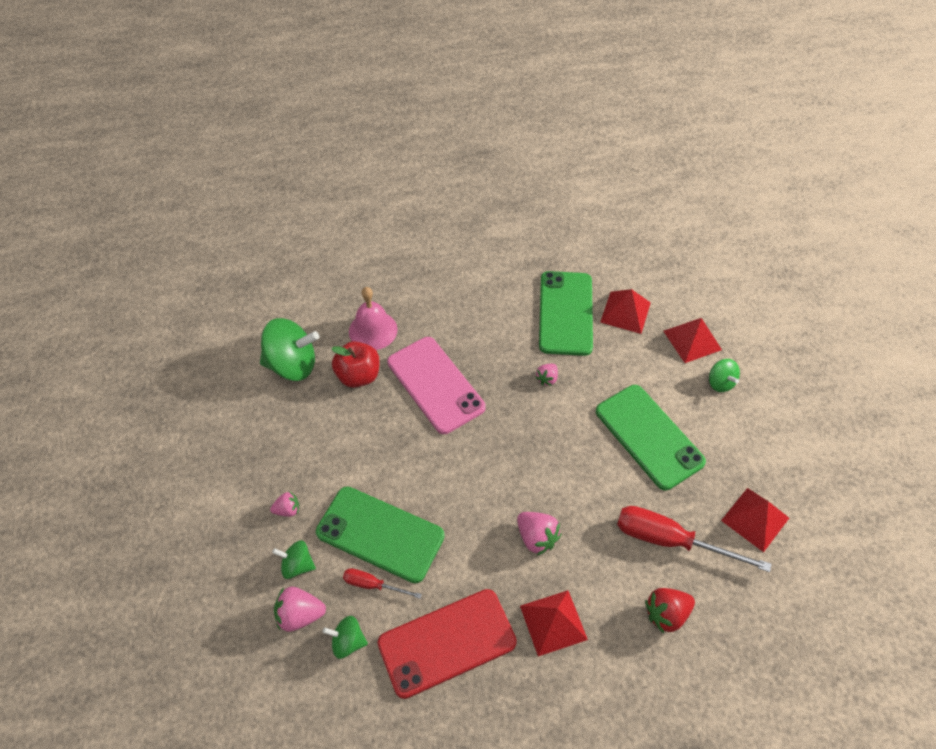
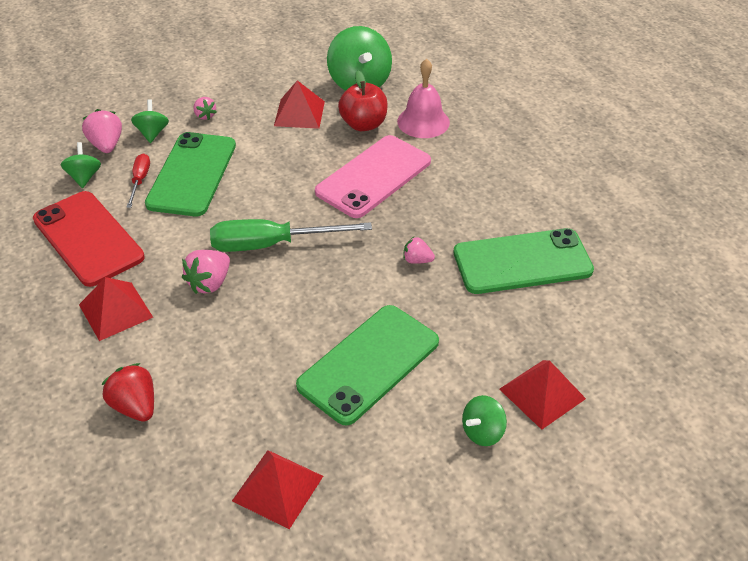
camera: 75 degrees right, 10 degrees down
red pyramid [600,289,651,334] -> red pyramid moved to [274,80,325,129]
red screwdriver [617,506,771,572] -> none
none -> green screwdriver [210,219,372,252]

